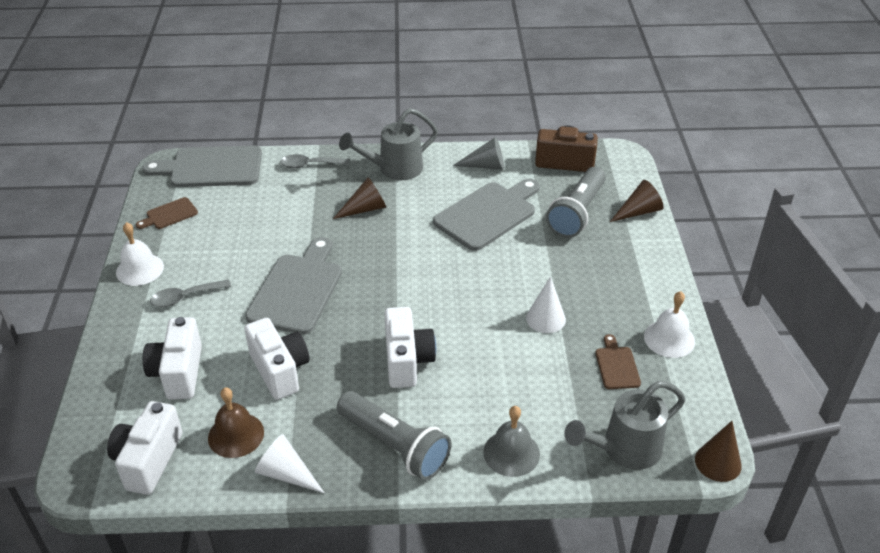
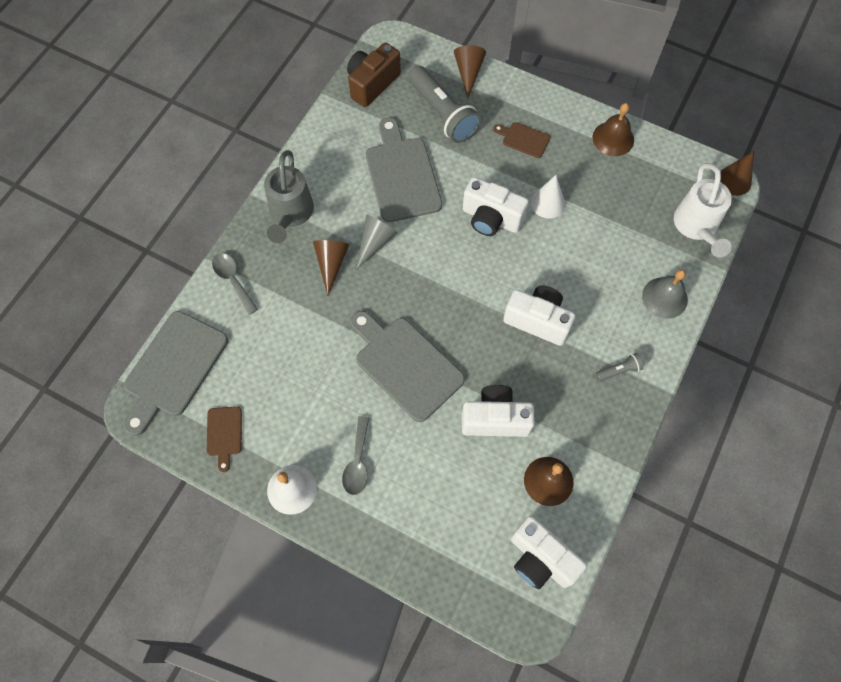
camera: 60 degrees left, 25 degrees up
white camera [143,317,202,400] -> white camera moved to [463,177,529,236]
white cone [255,434,324,493] -> none
grey spoon [280,154,349,168] -> grey spoon turned 120 degrees clockwise [212,253,258,315]
grey flashlight [337,391,451,480] -> grey flashlight [595,353,643,381], size x0.44
grey cone [453,137,504,170] -> grey cone moved to [356,215,397,270]
grey watering can [564,381,685,470] -> white watering can [674,163,732,258]
brown cutting board [595,334,641,389] -> brown cutting board moved to [493,122,550,158]
white bell [644,291,695,358] -> brown bell [593,103,634,156]

